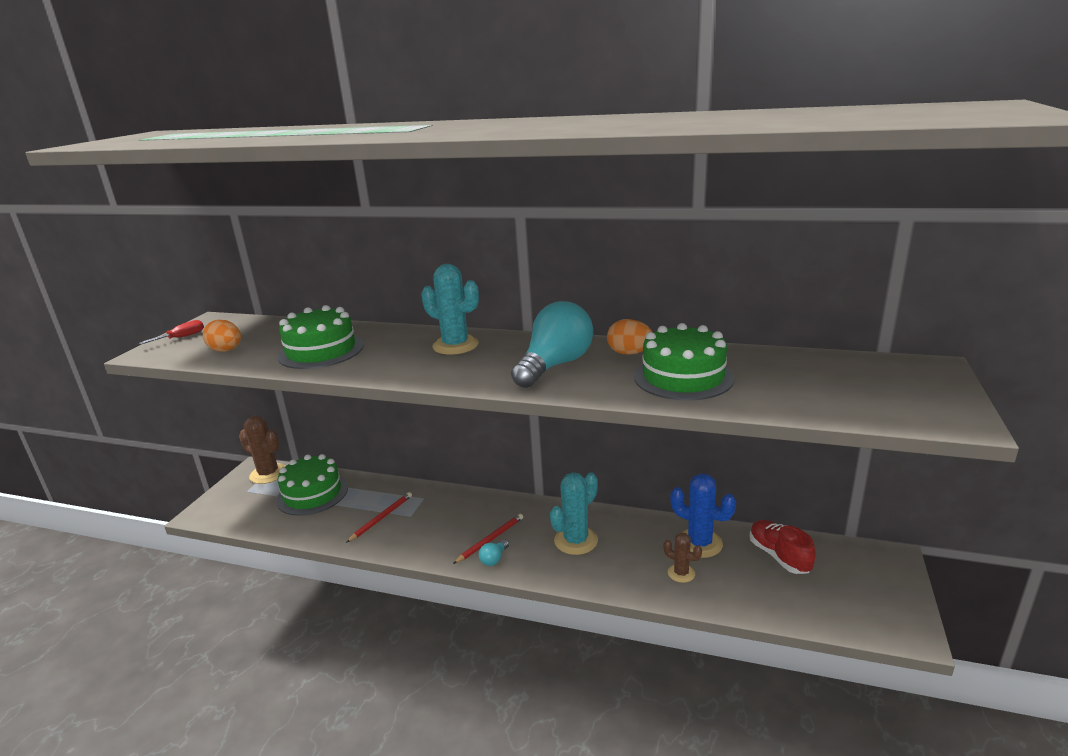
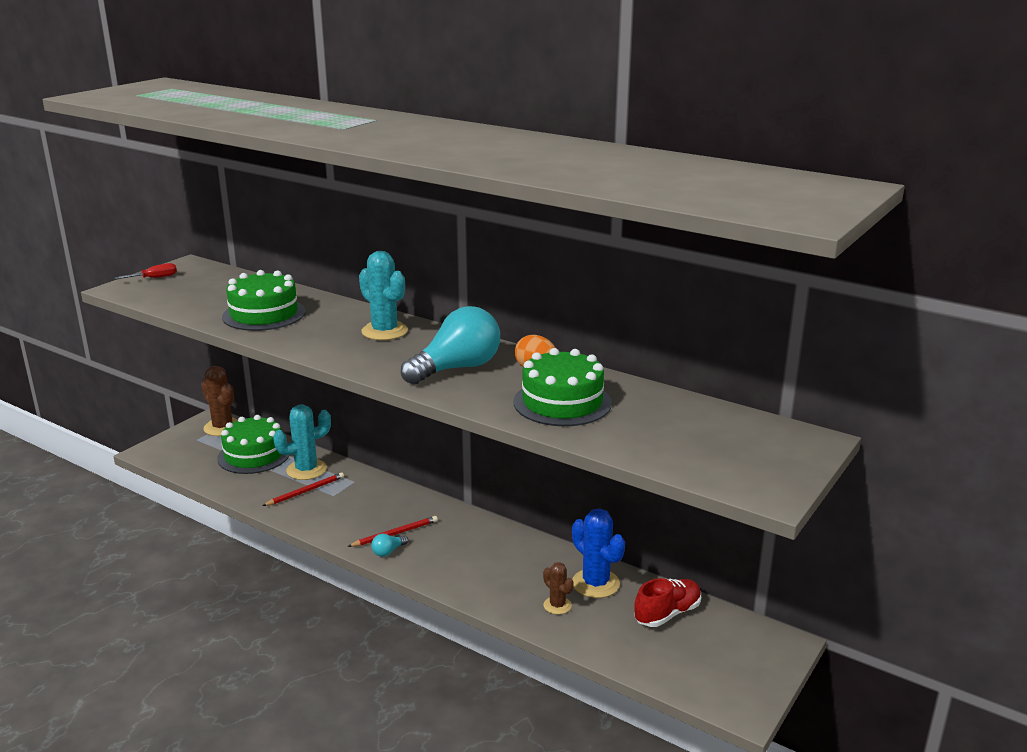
camera: 15 degrees right, 0 degrees up
orange egg [203,319,241,352] -> none
turquoise cactus [550,472,598,555] -> turquoise cactus moved to [273,404,331,480]
red shoe [749,520,816,574] -> red shoe turned 60 degrees clockwise [634,578,701,627]

